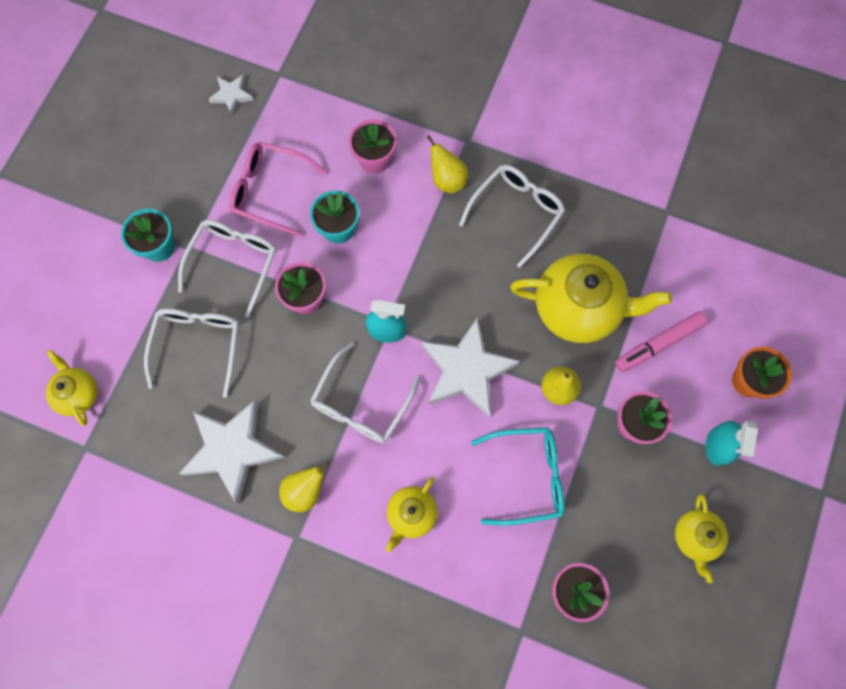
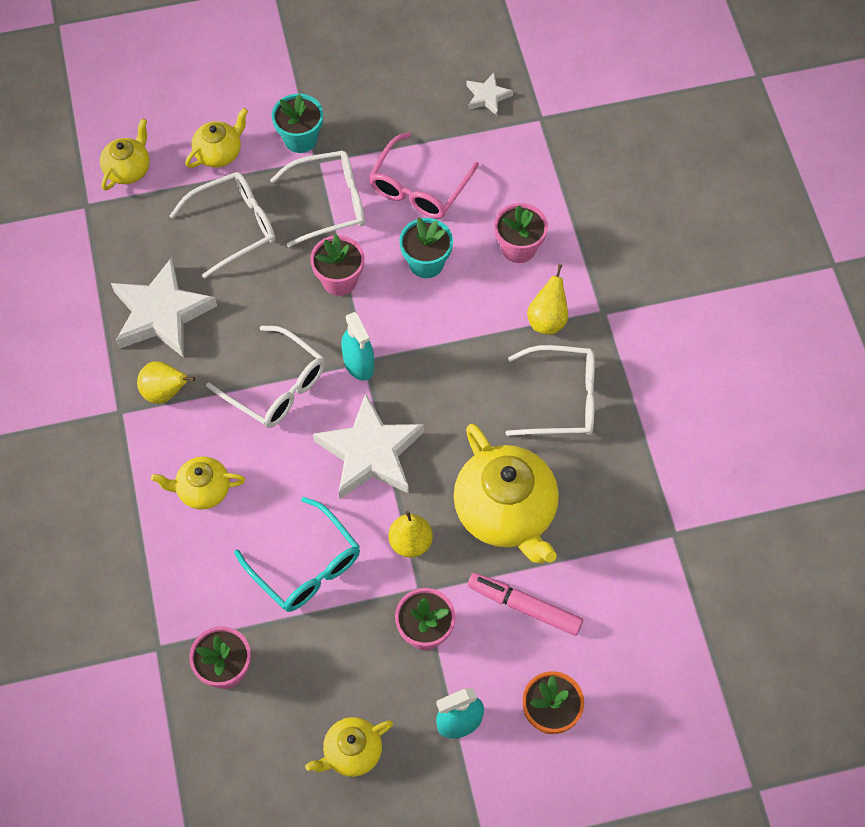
camera: 55 degrees right, 10 degrees down
pink glasses [229,142,326,237] -> pink glasses turned 135 degrees counterclockwise [369,132,479,219]
white glasses [310,342,420,443] -> white glasses turned 135 degrees counterclockwise [206,326,325,428]
none -> yellow teapot [185,108,248,168]

